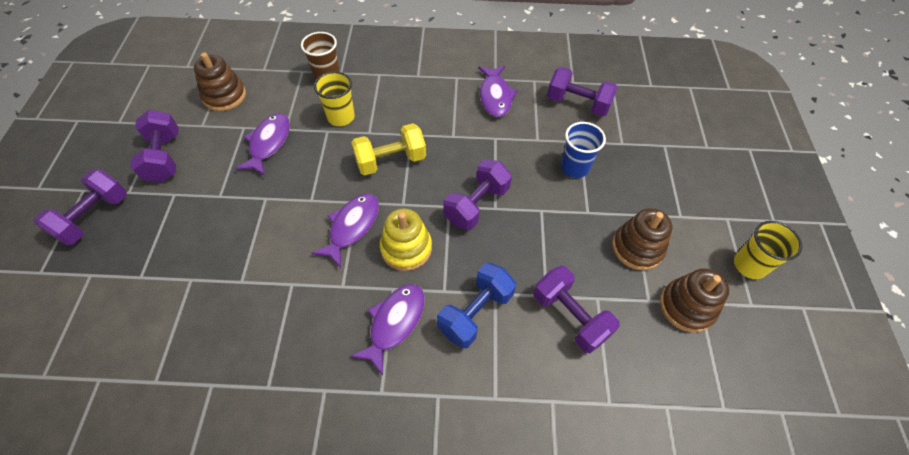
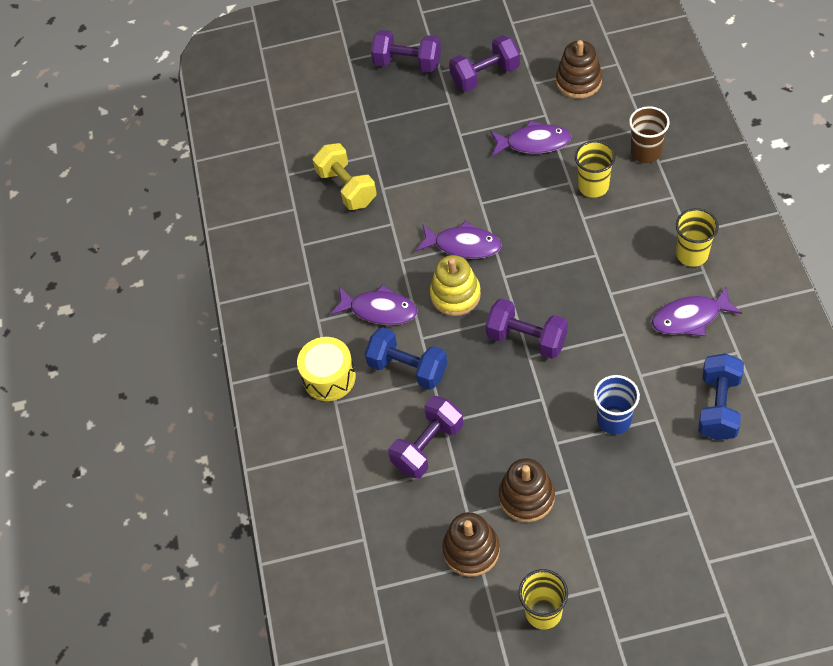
camera: 85 degrees right, 0 degrees up
yellow dumbbell [351,123,426,175] -> yellow dumbbell moved to [312,143,377,210]
purple dumbbell [547,67,618,117] -> blue dumbbell [698,353,744,440]
none -> yellow drum [297,337,356,401]
none -> yellow cup [676,208,719,267]

